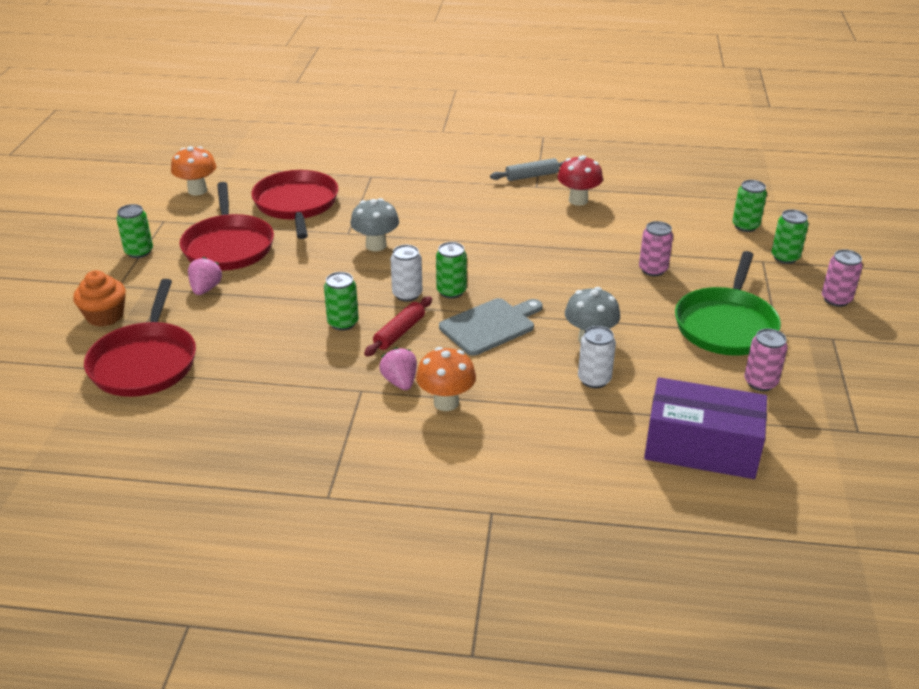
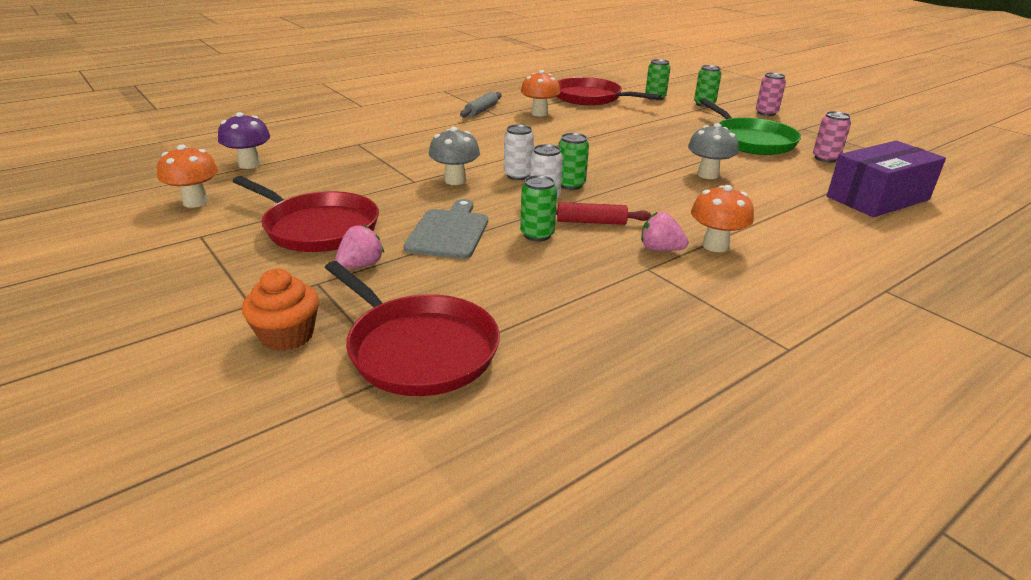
camera: 45 degrees left, 5 degrees down
green can [116,204,153,258] -> none
pink strawberry [188,257,222,295] -> pink strawberry turned 75 degrees clockwise [335,225,384,269]
red pan [251,170,338,239] -> red pan moved to [556,77,662,106]
red rolling pin [364,296,432,357] -> red rolling pin turned 75 degrees counterclockwise [556,202,651,225]
grey cutting board [439,298,543,356] -> grey cutting board moved to [404,199,488,259]
red mushroom [557,155,603,206] -> orange mushroom [521,70,560,116]
white can [578,326,616,388] -> white can moved to [504,124,534,180]
pink can [639,221,673,276] -> none
none -> purple mushroom [218,112,270,169]

